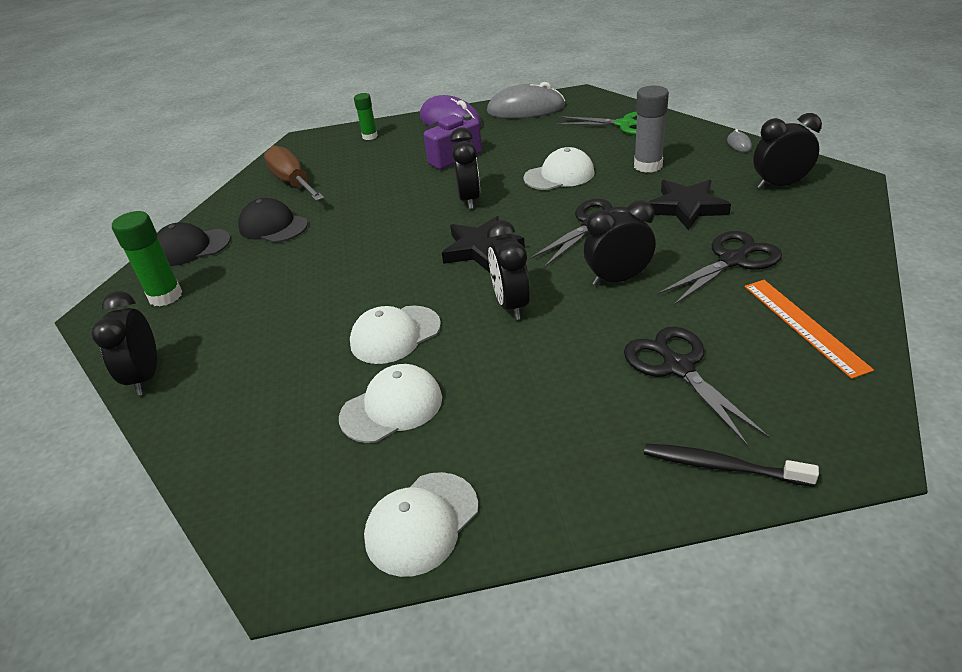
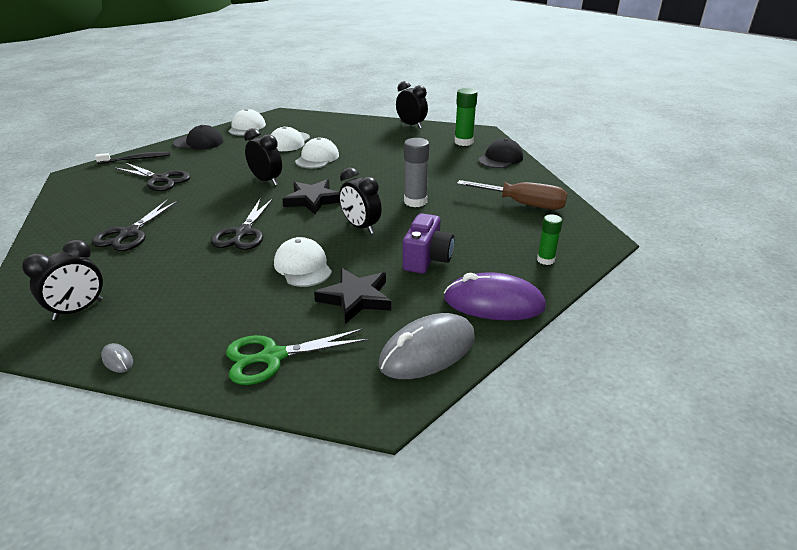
camera: 140 degrees right, 5 degrees down
black cap [238,198,308,243] -> black cap moved to [173,125,224,150]
white cap [524,147,595,190] -> white cap turned 120 degrees clockwise [274,237,332,287]
black clock [584,200,656,286] -> none
grey glue stick [634,86,669,173] -> grey glue stick moved to [404,138,429,207]
black star [648,180,731,230] -> black star moved to [314,268,391,324]
orange ruler [745,280,874,379] -> none

